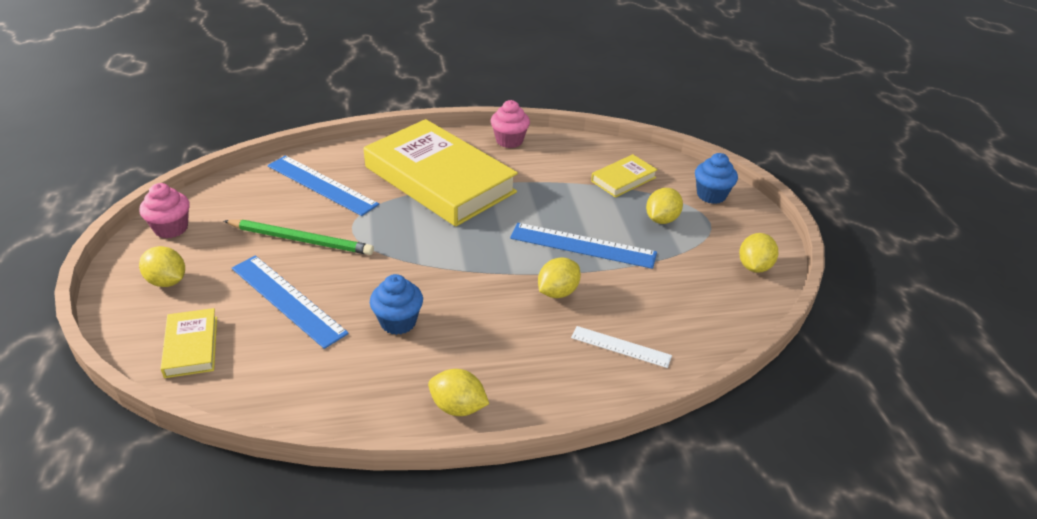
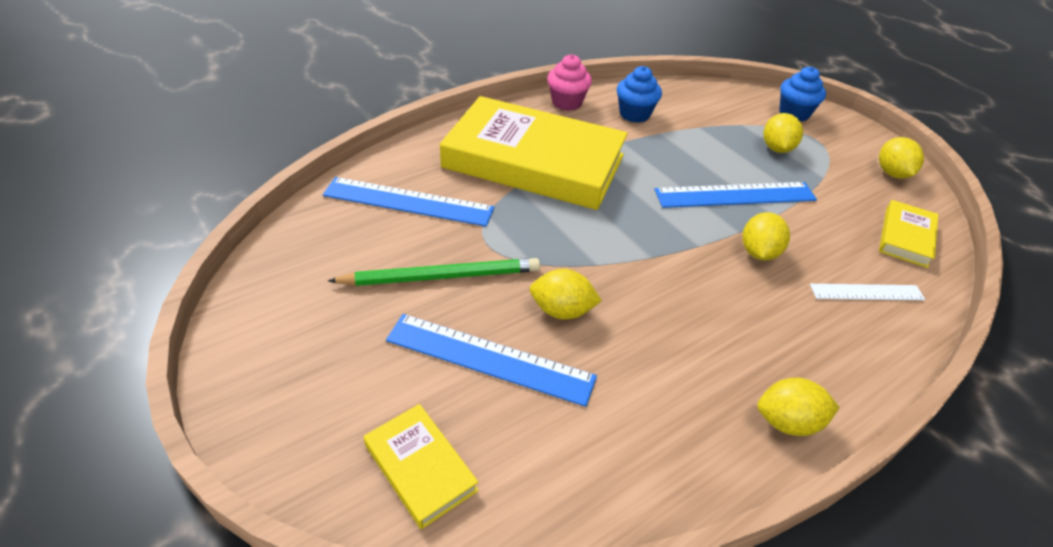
camera: 25 degrees left, 5 degrees up
yellow lemon [139,246,185,287] -> yellow lemon moved to [530,269,602,320]
pink cupcake [140,183,190,238] -> none
blue cupcake [370,274,423,335] -> blue cupcake moved to [617,66,662,123]
yellow book [591,154,658,198] -> yellow book moved to [879,200,938,268]

